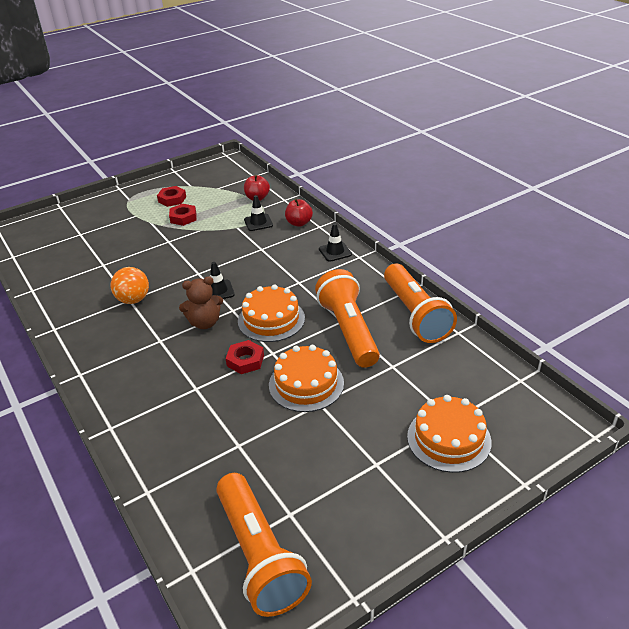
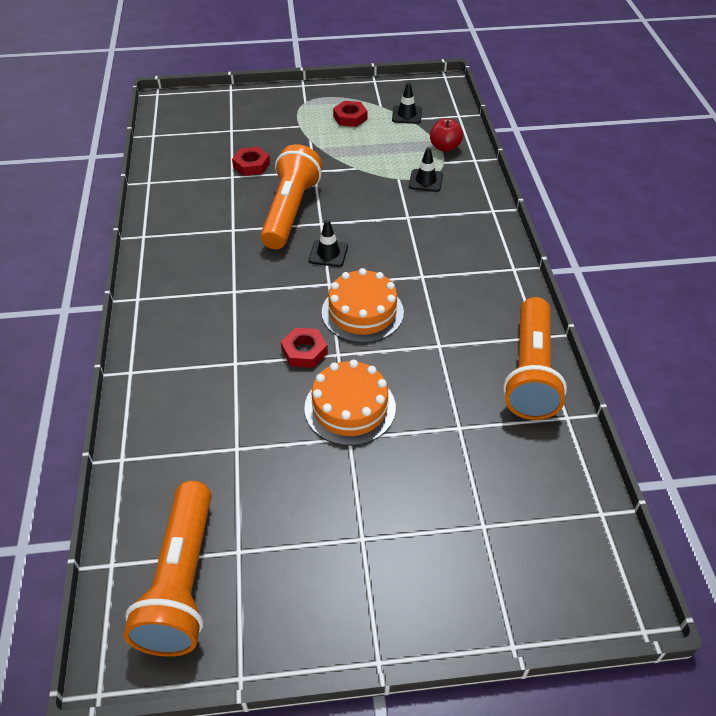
camera: 25 degrees right, 10 degrees up
orange ball [111,267,149,304] -> none
red nut [169,204,196,226] -> red nut moved to [232,147,270,176]
brown teddy bear [179,276,223,329] -> none
red apple [285,199,313,227] -> none
orange flashlight [315,269,380,368] -> orange flashlight moved to [260,144,322,249]
black traffic cone [319,223,352,262] -> black traffic cone moved to [392,83,422,124]
orange cake [407,395,492,473] -> none

